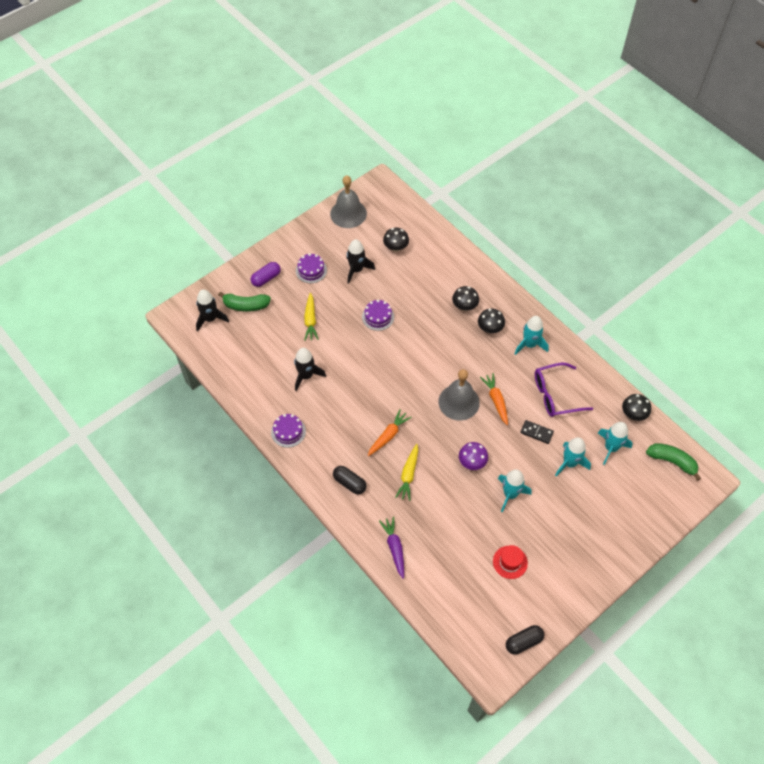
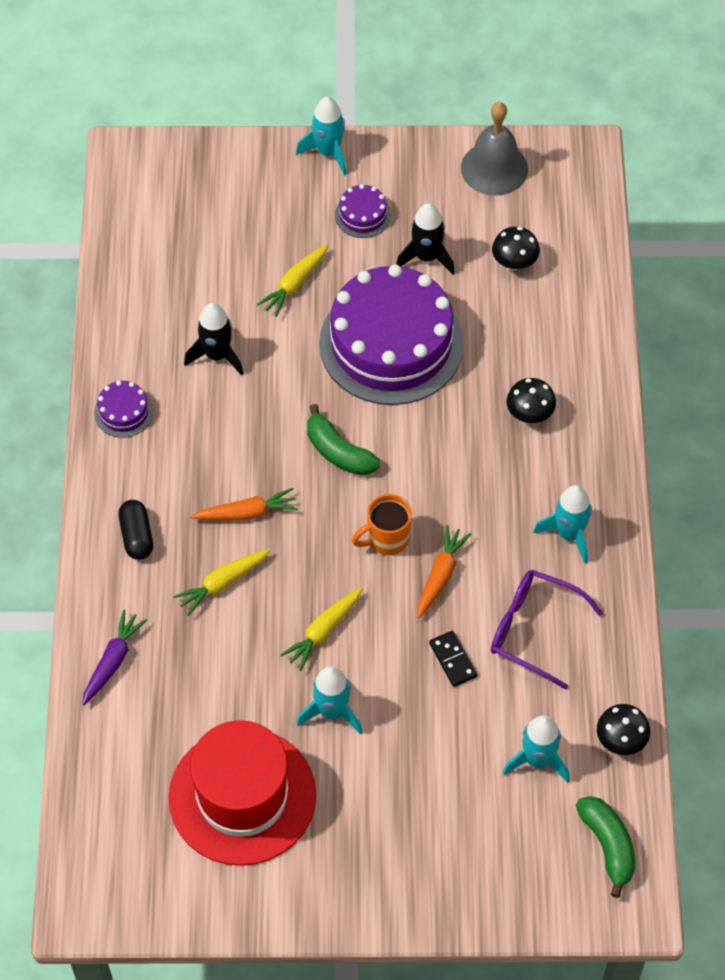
camera: 40 degrees right, 0 degrees up
black rocket [196,289,229,332] -> none
green banana [218,292,271,312] -> green banana moved to [307,404,380,476]
purple capsule [251,262,281,287] -> none
purple cake [362,300,394,331] -> purple cake [319,264,464,405], size x2.48
grey bell [439,369,480,421] -> orange mug [352,494,412,555]
purple mushroom [459,442,488,470] -> yellow carrot [280,588,362,671]
black mushroom [478,309,505,333] -> none
red hat [493,545,528,579] -> red hat [169,720,316,866], size x2.43
black capsule [506,625,544,655] -> none
turquoise rocket [555,437,591,477] -> turquoise rocket moved to [296,97,347,175]

